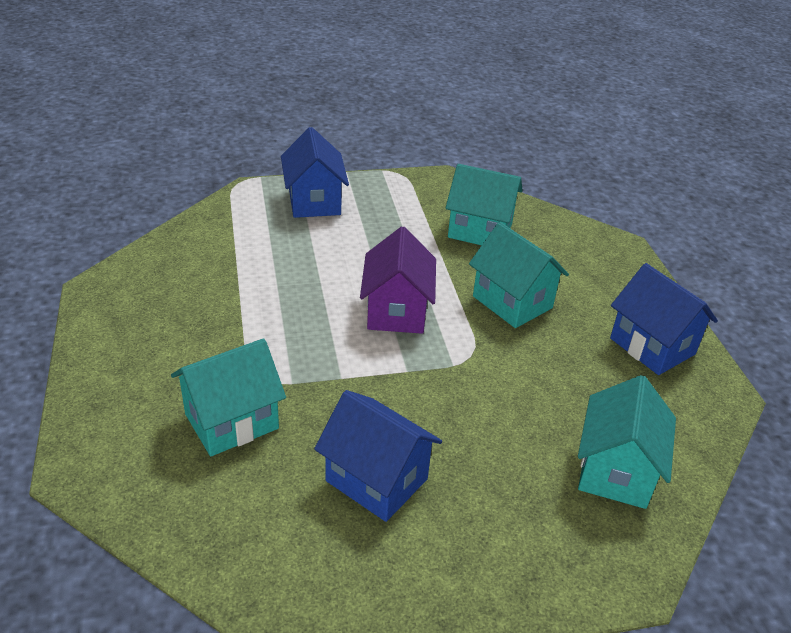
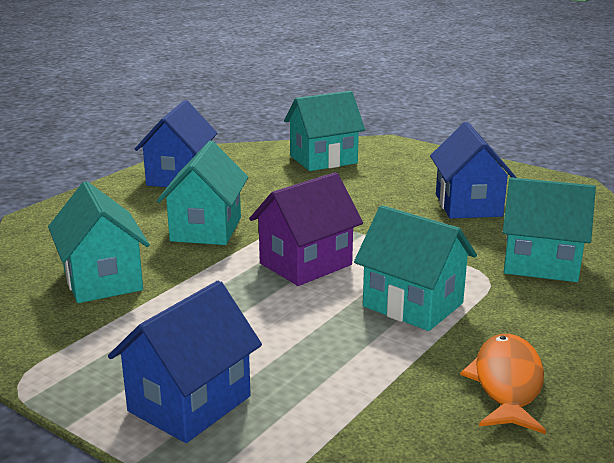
camera: 130 degrees left, 15 degrees down
none -> turquoise house [354,205,477,331]
none -> orange fish [460,334,546,434]

